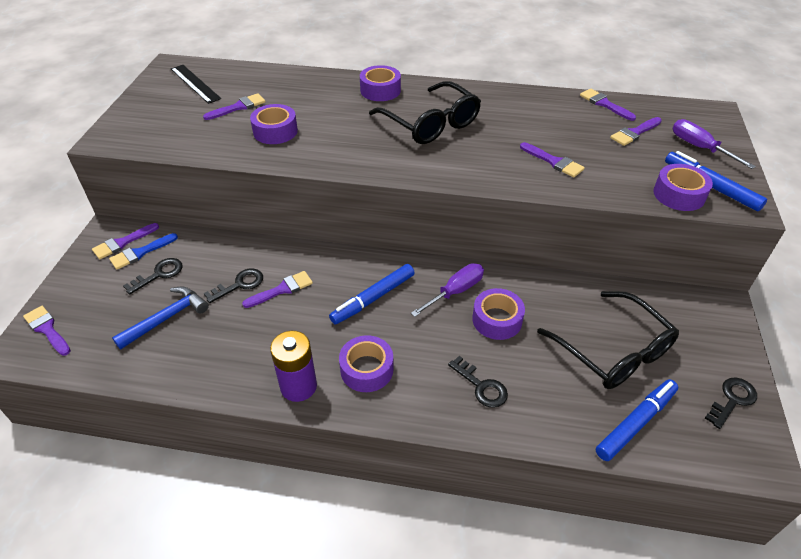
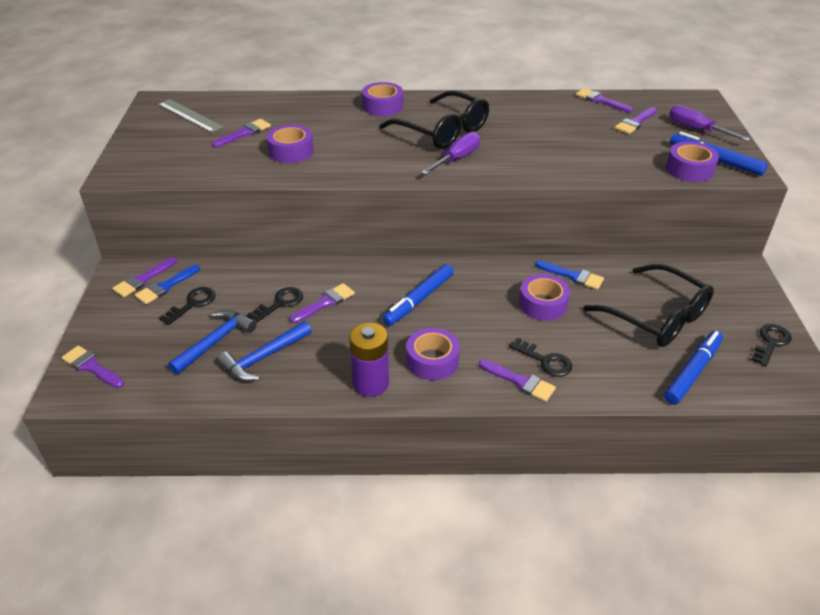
camera: 10 degrees left, 5 degrees down
black ruler [171,65,221,104] -> grey ruler [158,99,223,133]
purple screwdriver [411,263,484,317] -> purple screwdriver moved to [421,132,480,175]
purple brush [520,142,585,177] -> purple brush moved to [479,359,556,402]
none -> blue hammer [217,321,312,382]
none -> blue brush [535,260,604,290]

